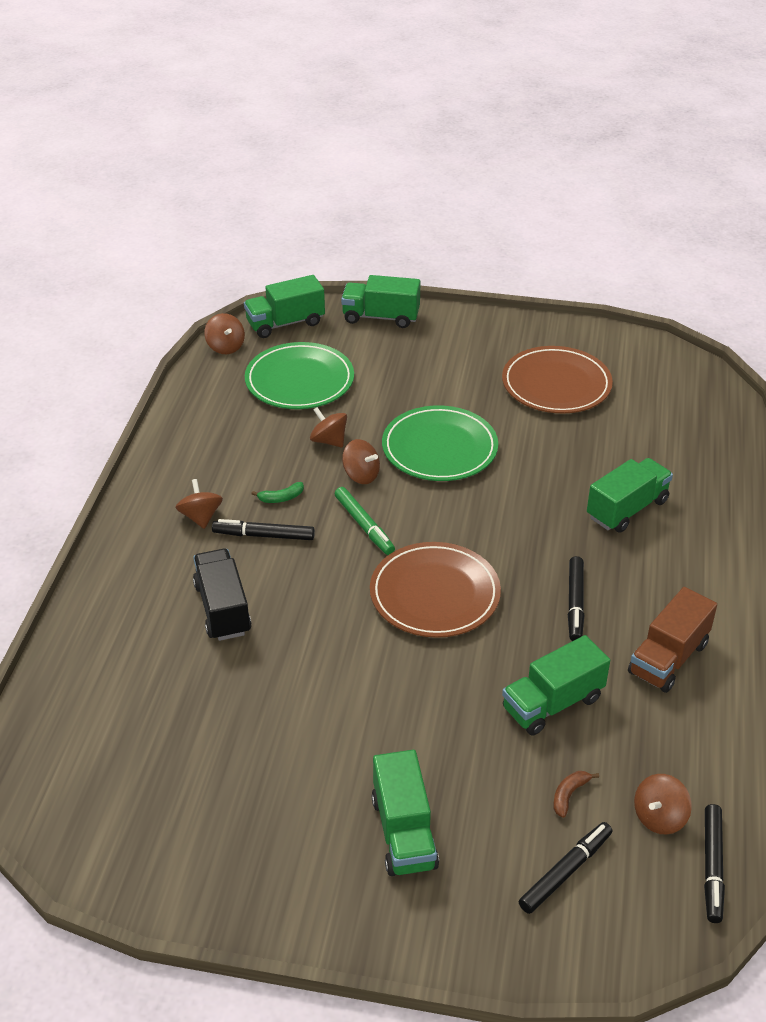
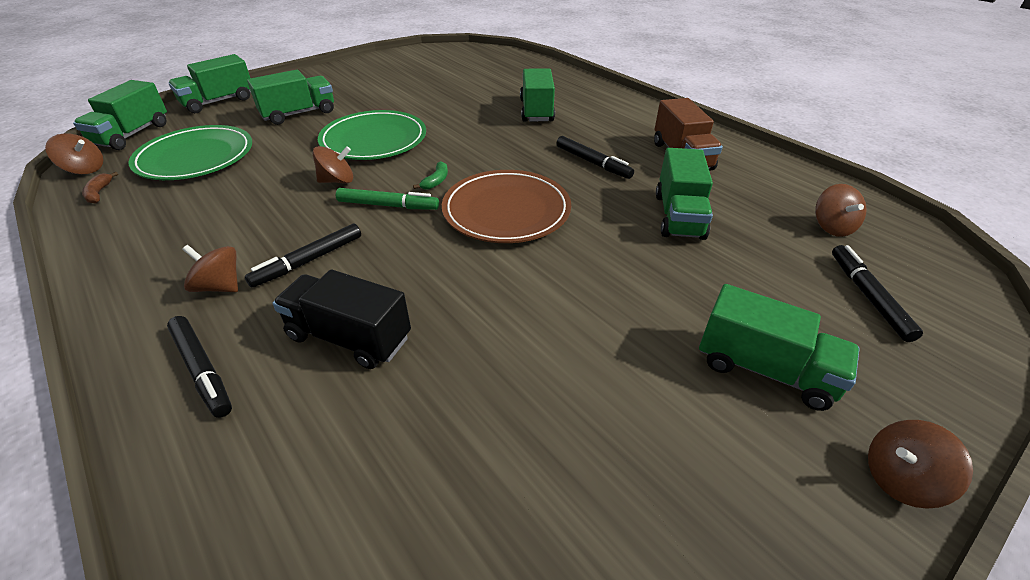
camera: 50 degrees left, 0 degrees up
green banana [251,482,304,503] -> green banana moved to [413,161,448,189]
brown spinning top [310,407,347,447] -> brown spinning top moved to [868,420,973,509]
brown plate [502,346,613,413] -> none
brown banana [553,771,599,818] -> brown banana moved to [82,172,118,204]
black marker [704,804,725,923] -> black marker moved to [167,316,232,418]
none -> green truck [247,70,334,125]

